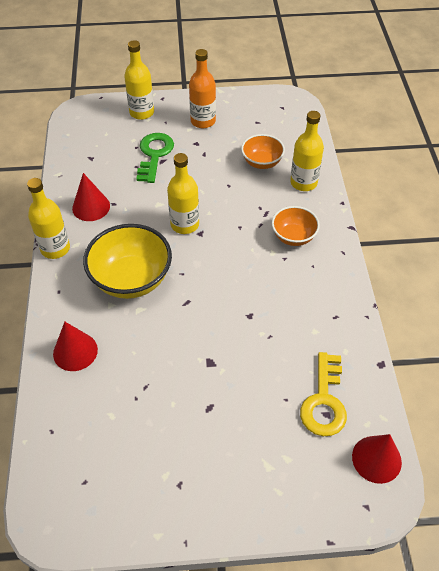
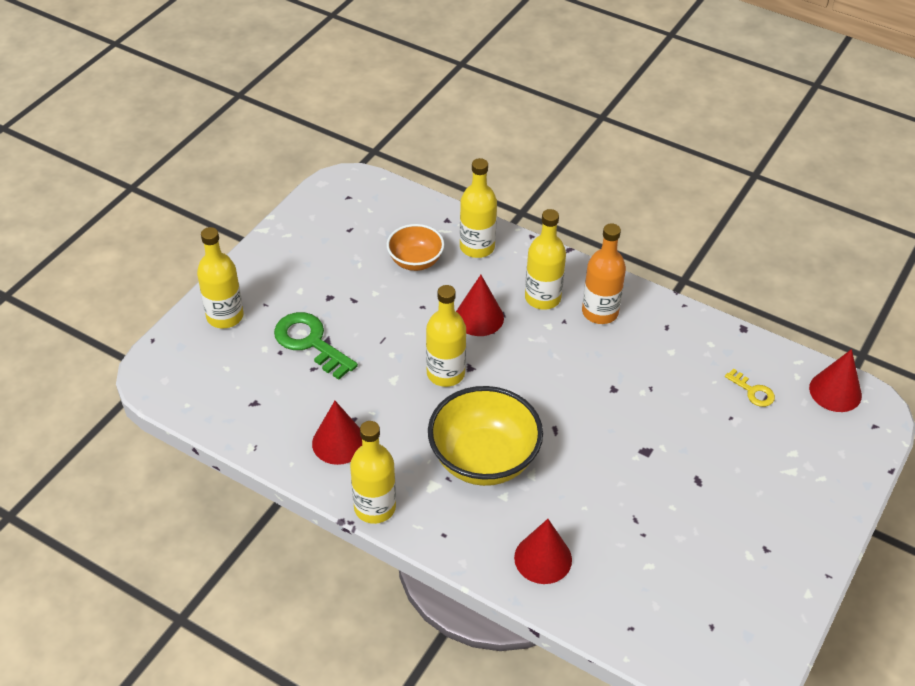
camera: 55 degrees left, 5 degrees down
orange bottle [189,49,216,128] -> orange bottle moved to [582,224,626,324]
orange bowl [272,206,320,246] -> yellow bottle [525,209,566,310]
yellow key [300,352,347,436] -> yellow key [725,368,775,407], size x0.53
none -> red cone [456,275,504,336]

